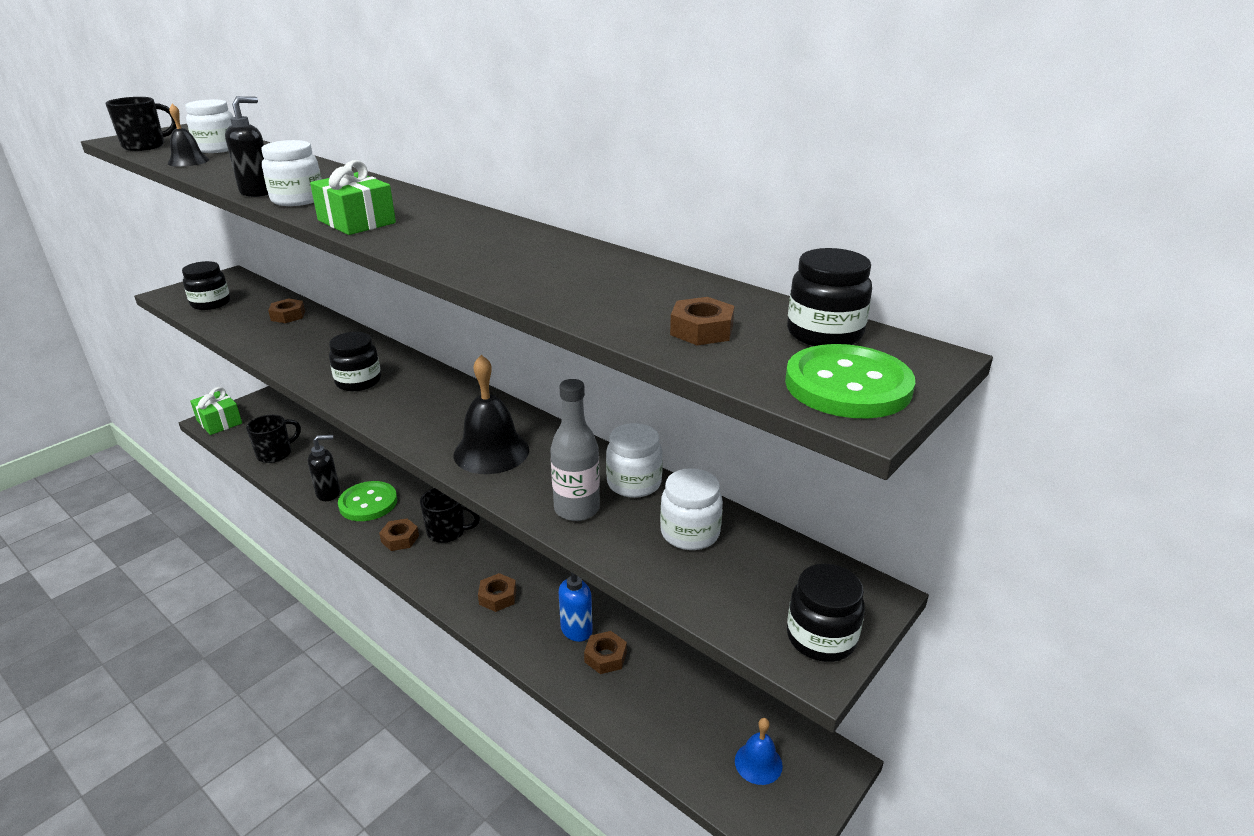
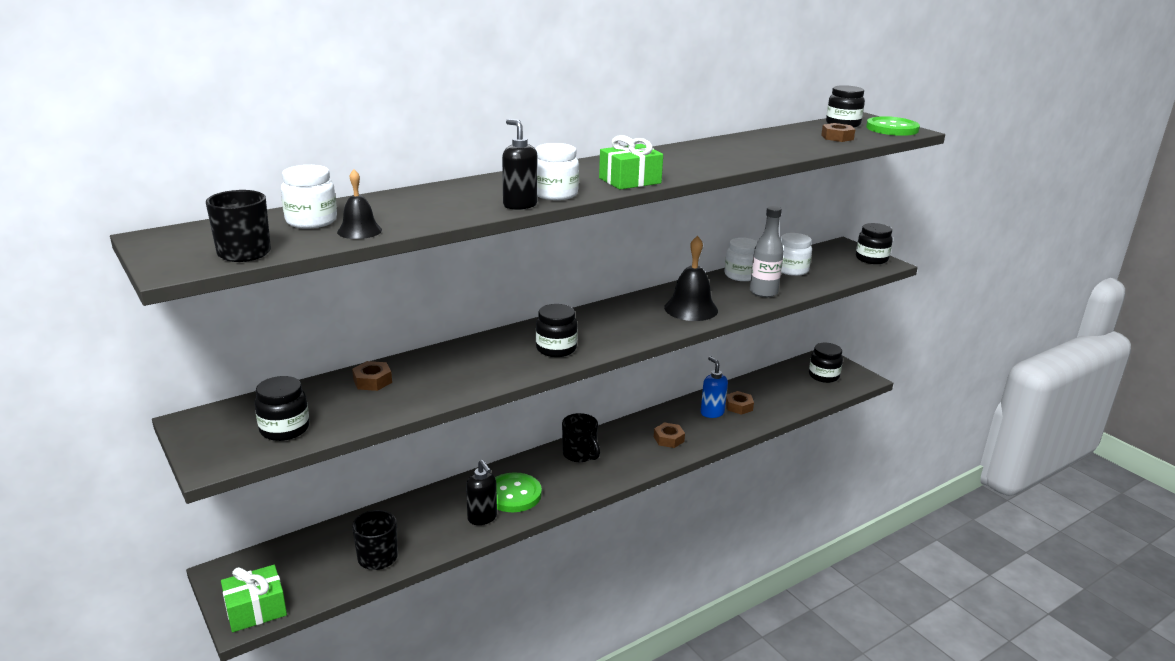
camera: 75 degrees left, 5 degrees down
black soap dispenser [308,435,340,501] -> black soap dispenser turned 150 degrees clockwise [466,460,497,525]
brown nut [379,518,419,551] -> none
black mug [420,488,480,543] -> black mug turned 120 degrees clockwise [562,413,600,462]
blue bell [735,718,783,785] -> black jar [809,343,843,383]

